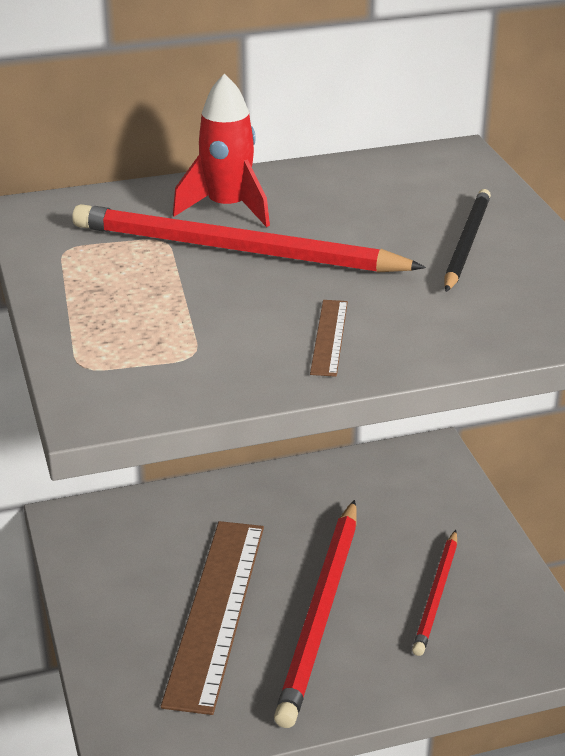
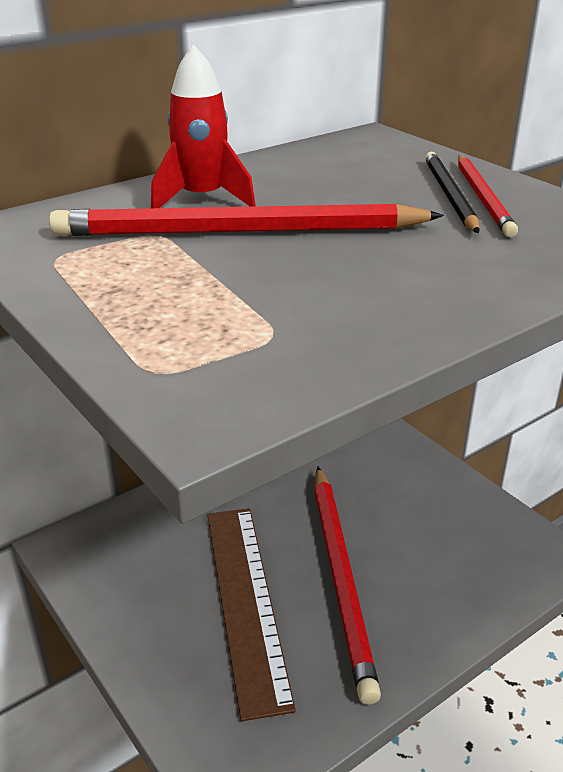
camera: 20 degrees left, 0 degrees up
brown ruler [310,300,348,377] -> none
red pencil [412,530,457,656] -> red pencil moved to [458,155,518,237]

